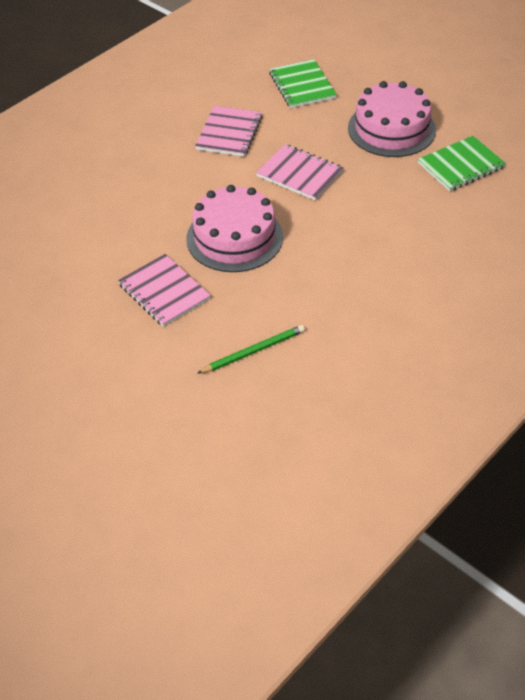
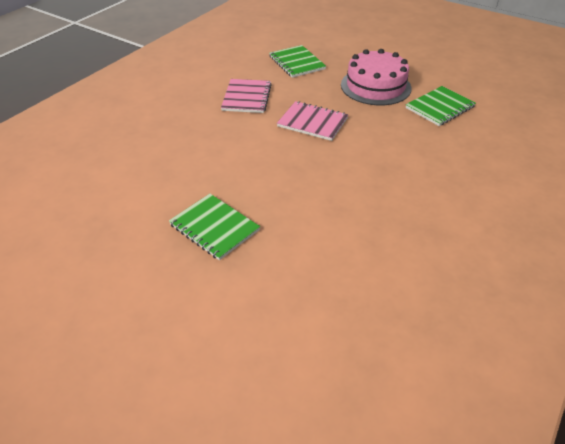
camera: 10 degrees left, 5 degrees down
pink notebook [118,254,211,327] -> green notebook [169,194,260,260]
pink cake [186,185,283,272] -> none
green pencil [197,325,305,374] -> none

